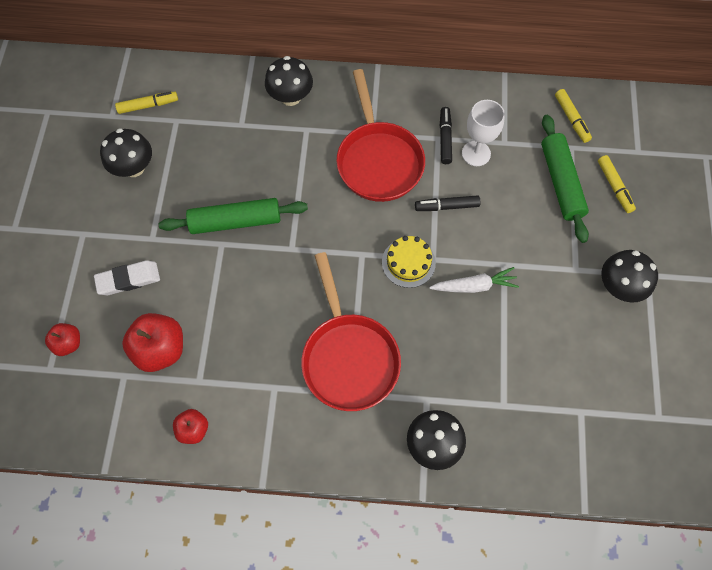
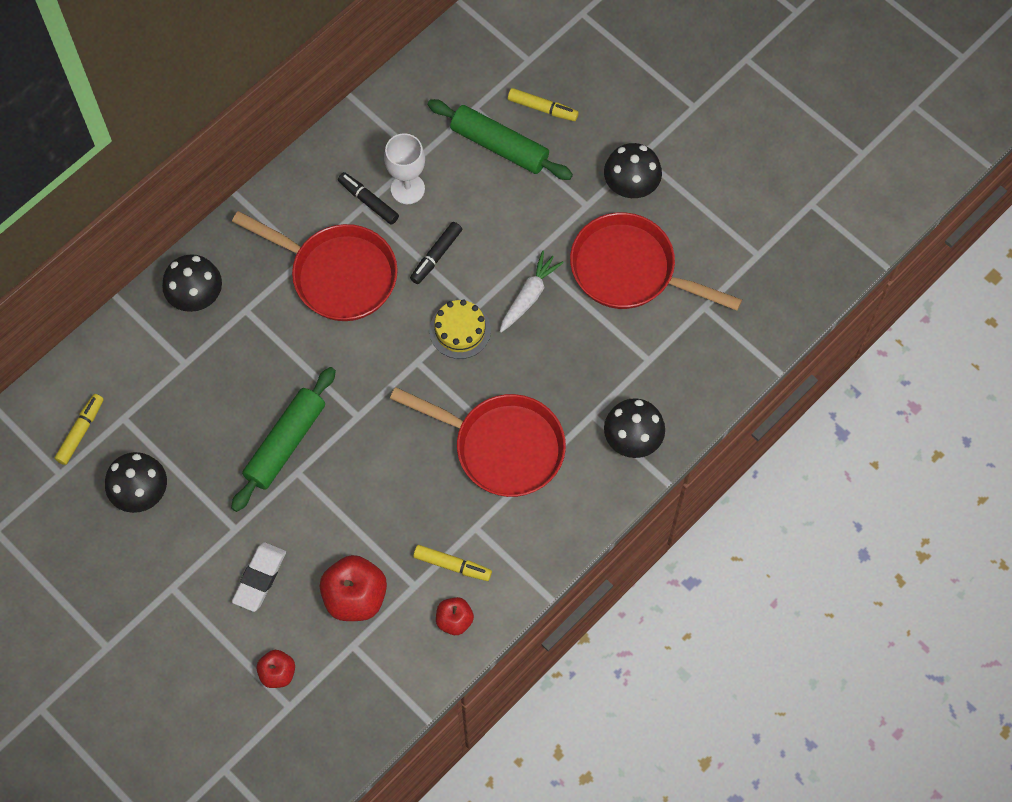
camera: 50 degrees left, 0 degrees up
yellow marker [555,89,592,143] -> yellow marker moved to [413,545,492,581]
none -> red pan [570,213,742,311]

